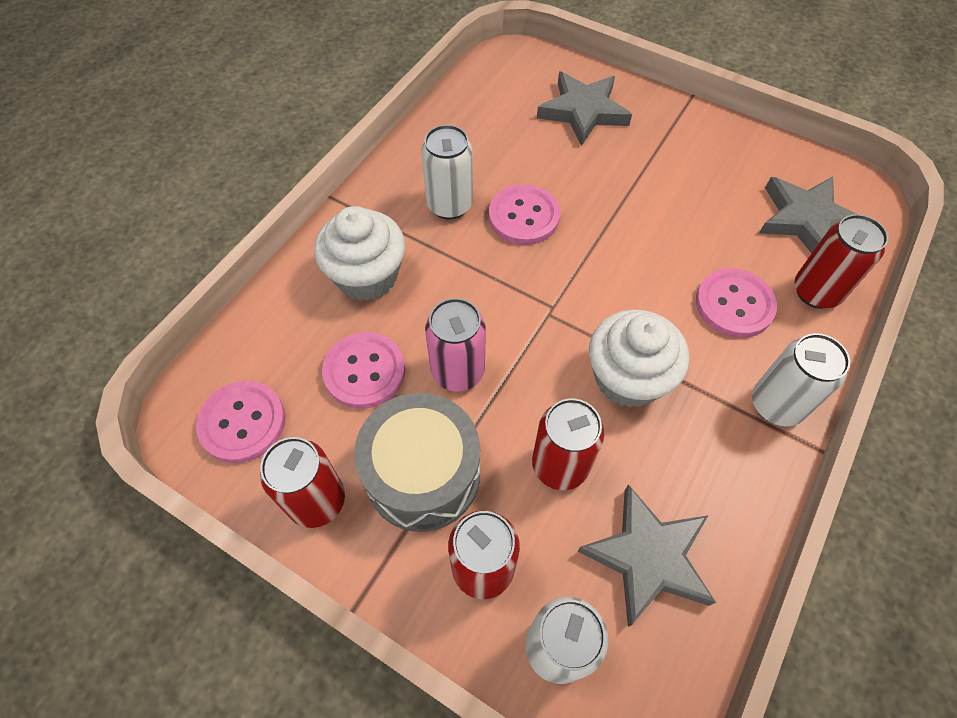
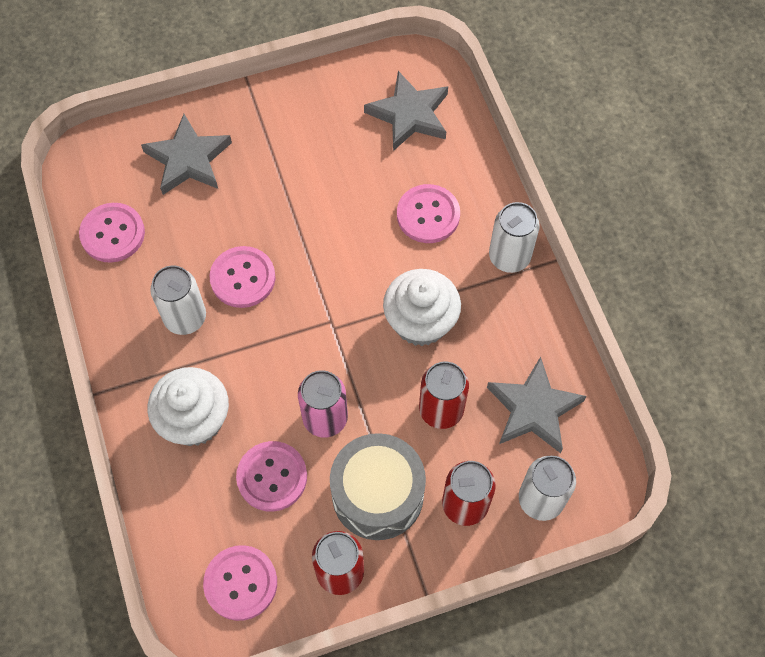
camera: 50 degrees left, 5 degrees up
red can [795,214,888,309] -> none
none -> pink button [79,203,145,263]

